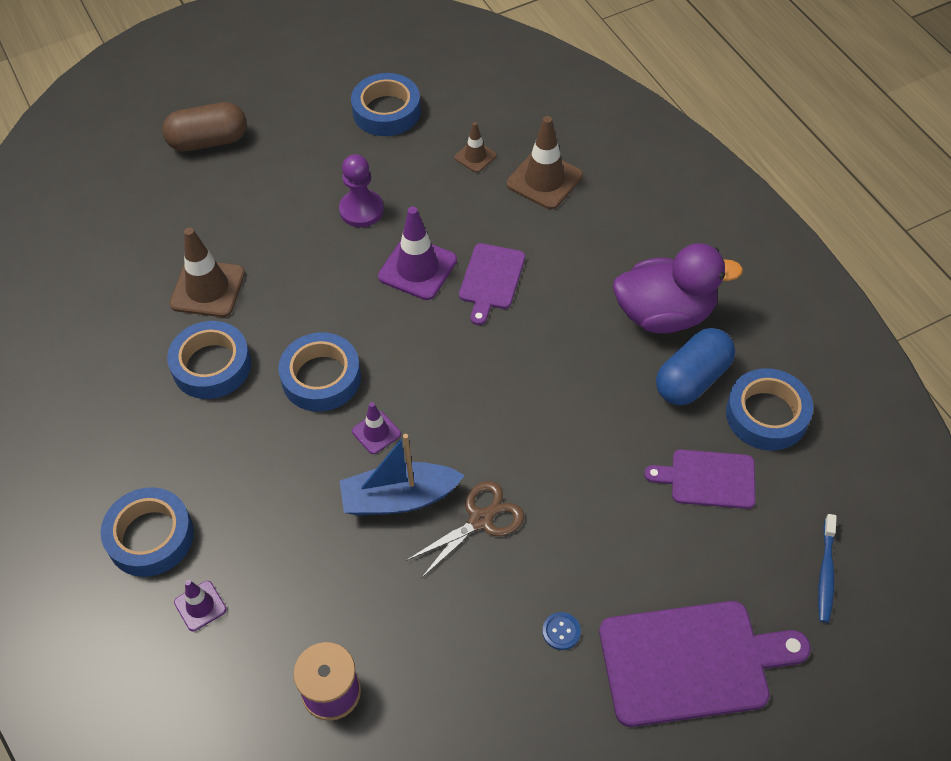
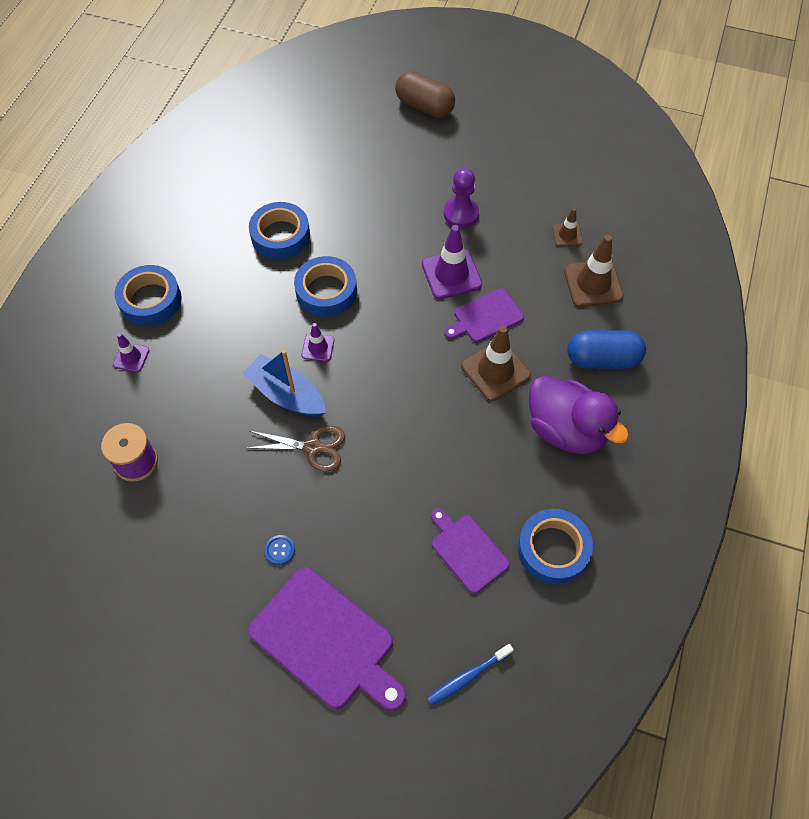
camera: 45 degrees right, 5 degrees up
brown traffic cone [170,228,245,317] -> brown traffic cone moved to [461,326,531,401]
blue tape [351,73,421,136] -> none
blue capsule [656,328,735,405] -> blue capsule moved to [567,330,646,369]

